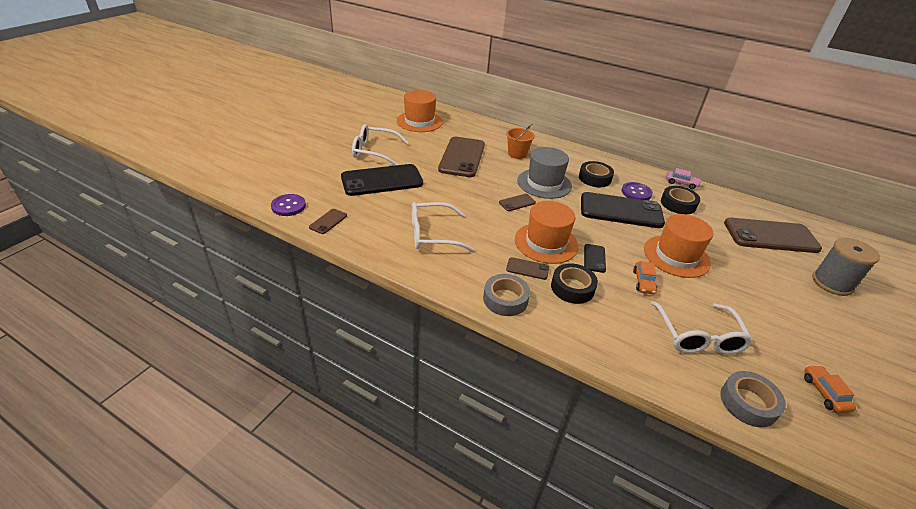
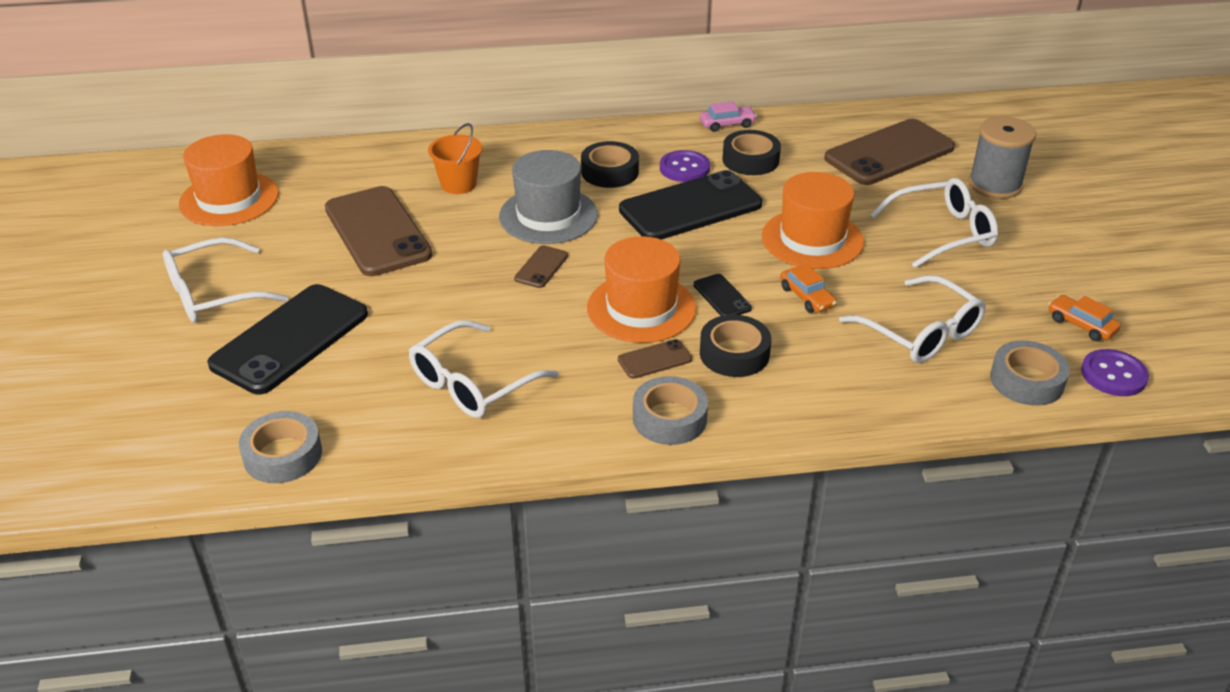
camera: 35 degrees left, 0 degrees up
purple button [271,194,306,216] -> purple button moved to [1081,349,1149,396]
brown phone [309,209,347,234] -> grey tape [239,411,322,483]
none -> white glasses [870,178,998,268]

